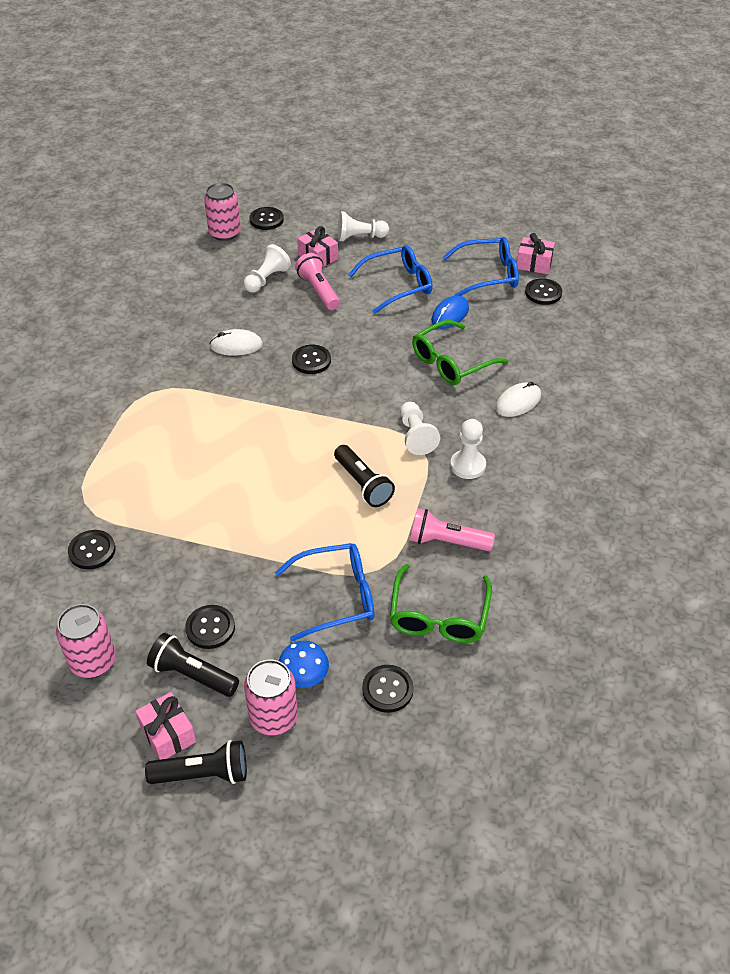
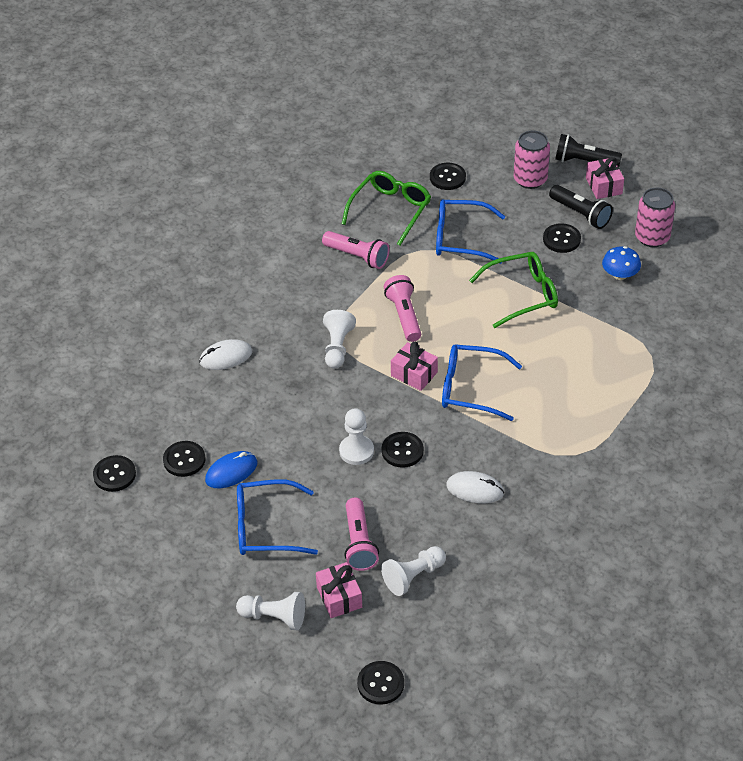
camera: 160 degrees left, 0 degrees up
black button [68,530,115,569] -> black button moved to [163,441,205,477]
pink can [204,183,241,241] -> none
blue mushroom [279,641,329,688] -> blue mushroom moved to [602,246,641,280]
black flashlight [334,445,395,507] -> pink flashlight [384,275,421,342]
green glasses [412,320,508,385] -> green glasses moved to [469,252,558,328]
blue glasses [442,237,519,296] -> blue glasses moved to [442,345,522,421]
white pawn [450,419,486,479] -> white pawn moved to [339,408,374,465]
pink gift [517,233,555,274] -> pink gift moved to [391,342,438,391]

